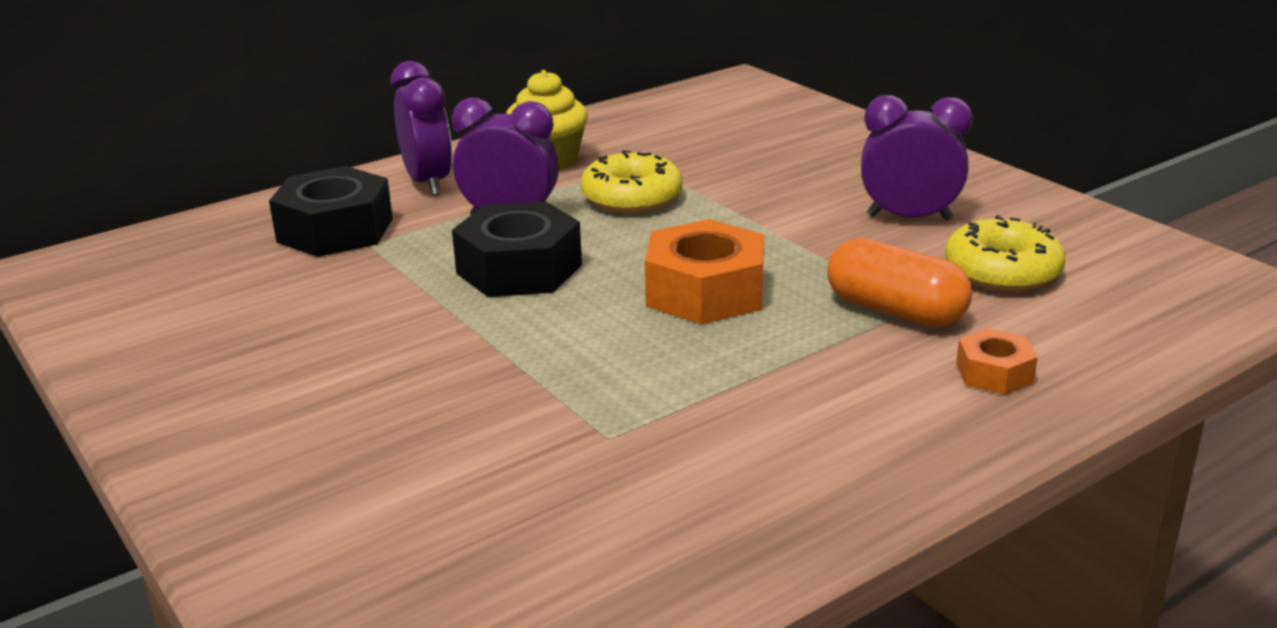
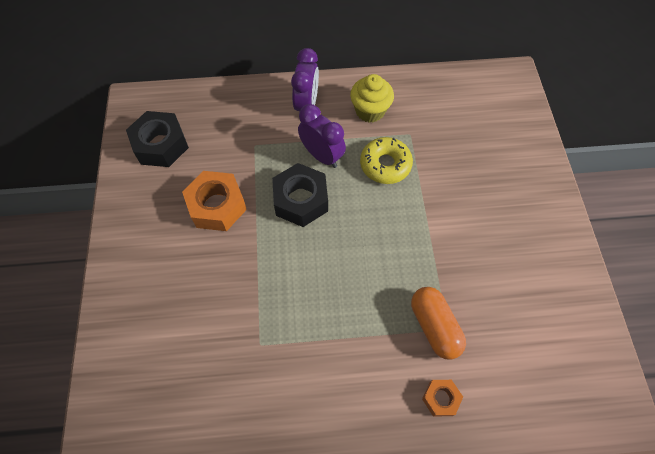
camera: 30 degrees right, 35 degrees up
black nut [269,166,393,257] -> black nut moved to [126,111,189,167]
orange nut [645,219,764,324] -> orange nut moved to [182,171,247,231]
purple clock [861,95,973,221] -> none
yellow donut [945,215,1065,292] -> none

